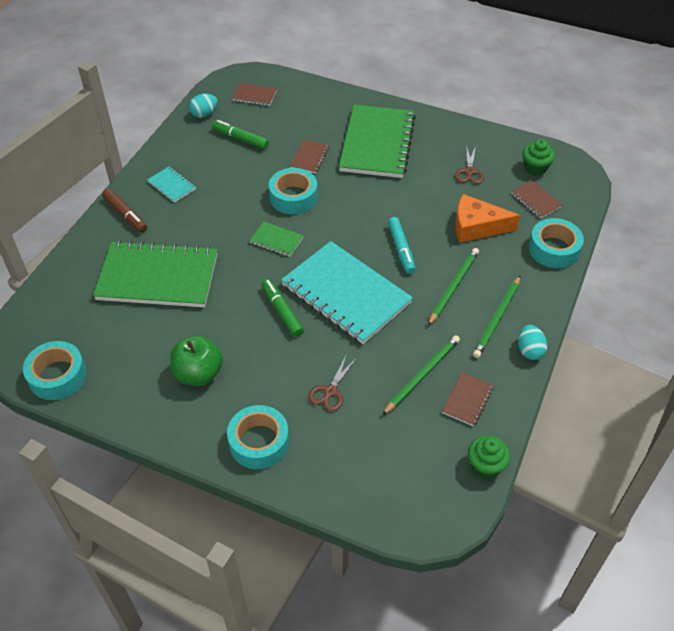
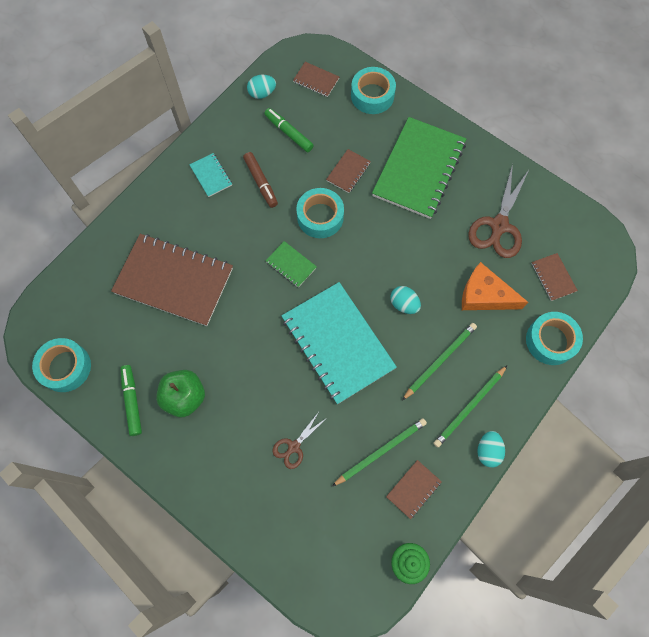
camera: 15 degrees right, 20 degrees up
green notebook [93,241,218,307] -> brown notebook [111,234,233,326]
brown marker [102,189,147,233] -> brown marker moved to [243,152,278,208]
turquoise tape [227,405,289,469] -> turquoise tape moved to [351,67,396,114]
green marker [261,279,304,337] -> green marker moved to [120,365,142,436]
turquoise marker [388,217,416,274] -> turquoise egg [390,286,421,314]
brown scissors [455,145,484,184] -> brown scissors [468,164,529,258], size x1.85
green cupcake [522,139,555,176] -> none

